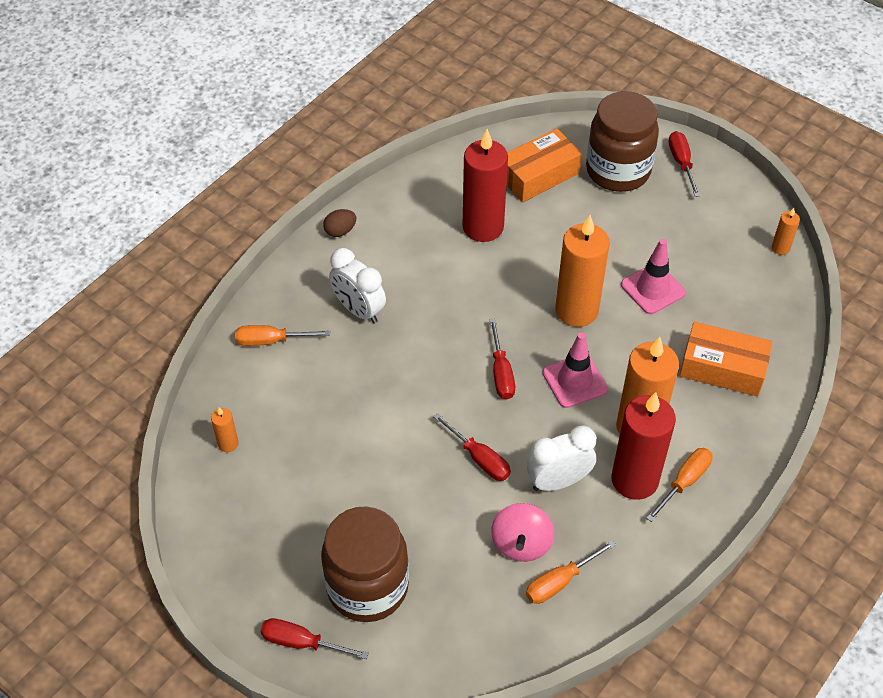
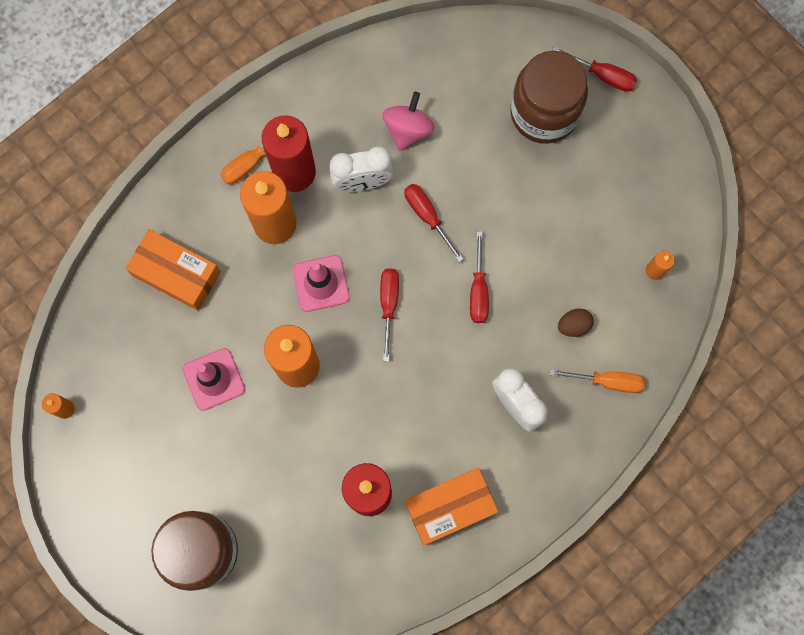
camera: 170 degrees left, 25 degrees up
brown egg [323,209,356,237] -> brown egg moved to [558,309,593,337]
orange box [506,128,582,202] -> orange box moved to [405,468,498,545]
orange screwdriver [526,540,616,604] -> none
red screwdriver [669,131,700,197] -> red screwdriver moved to [470,231,489,323]

